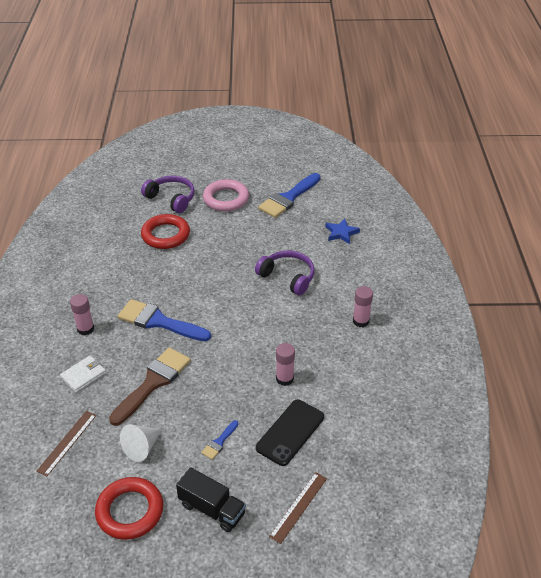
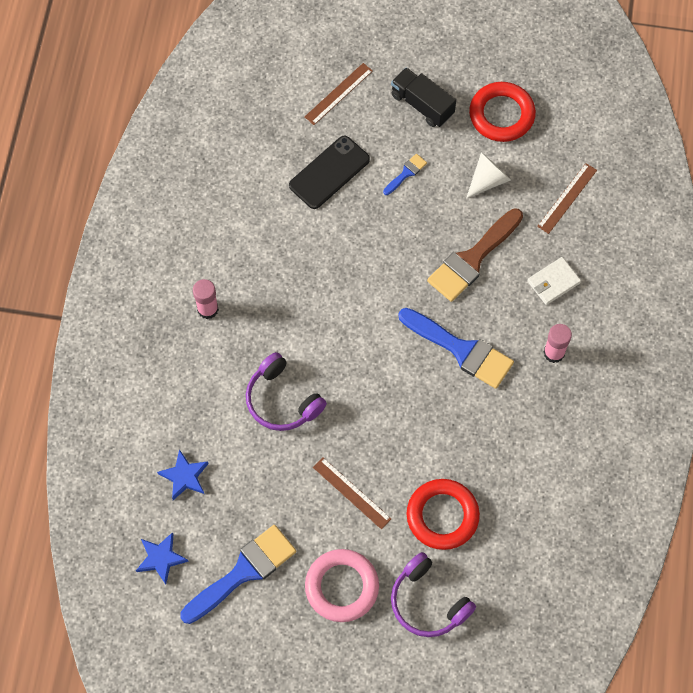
camera: 170 degrees left, 25 degrees up
pink glue stick [276,343,295,386] -> none
none -> blue star [136,532,189,585]
none -> brown ruler [313,457,391,529]

